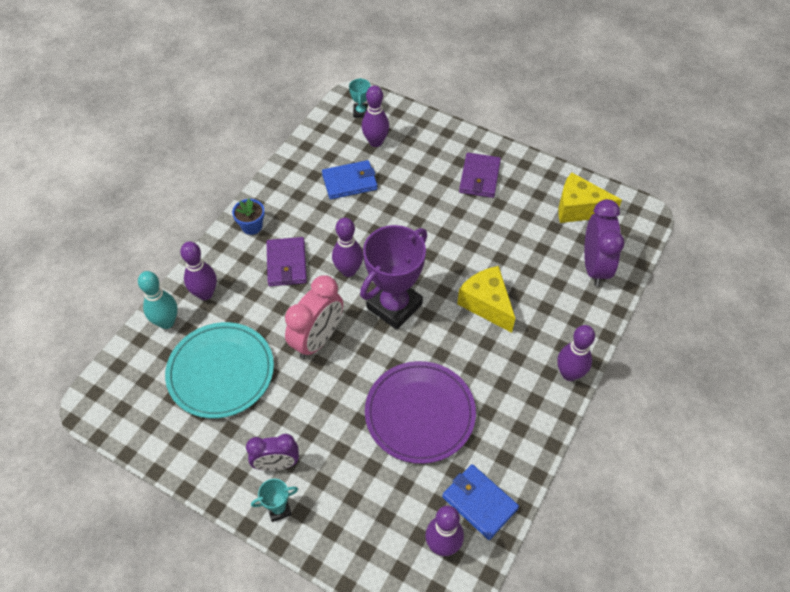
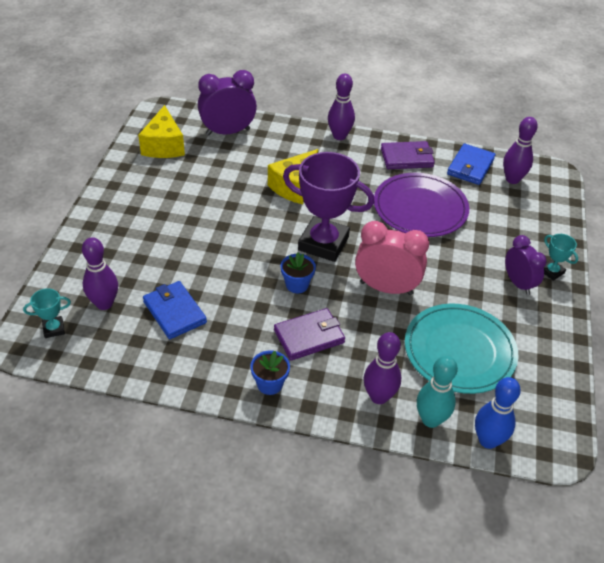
camera: 110 degrees left, 10 degrees down
purple bowling pin [332,218,363,277] -> blue flower pot [281,252,316,293]
purple wallet [459,153,501,198] -> purple wallet moved to [381,141,435,169]
none -> blue bowling pin [475,377,521,449]

